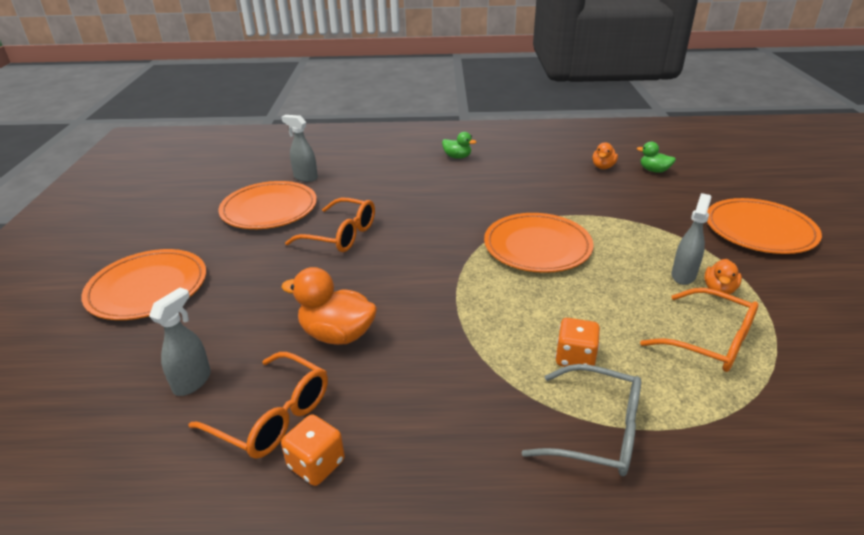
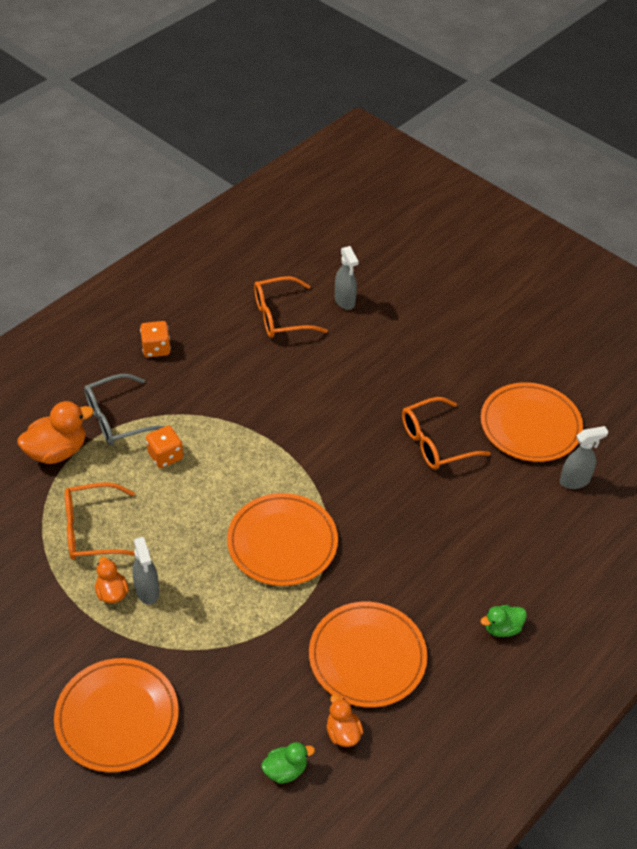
camera: 130 degrees right, 15 degrees up
orange plate [81,249,206,320] -> orange plate moved to [309,602,427,708]
orange duck [281,267,377,345] -> orange duck moved to [17,401,94,464]
orange dice [281,414,345,486] -> orange dice moved to [140,321,171,358]

